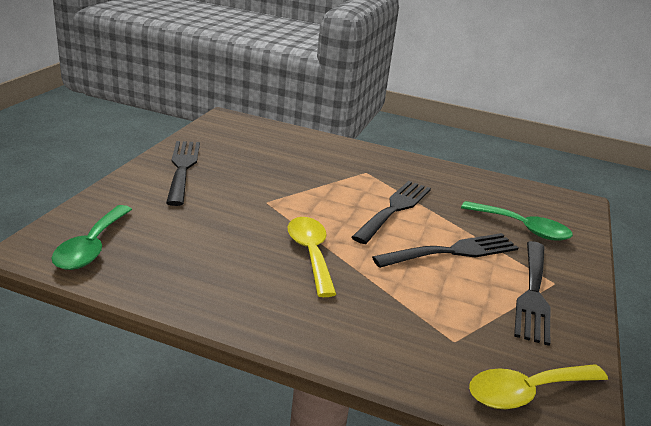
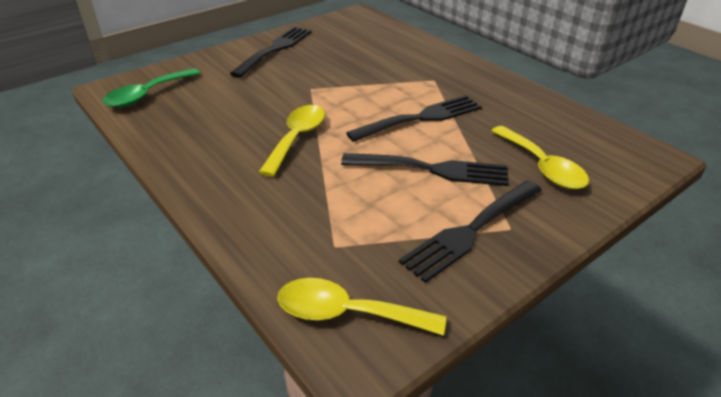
camera: 35 degrees right, 10 degrees up
green spoon [461,201,573,240] -> yellow spoon [491,126,589,189]

